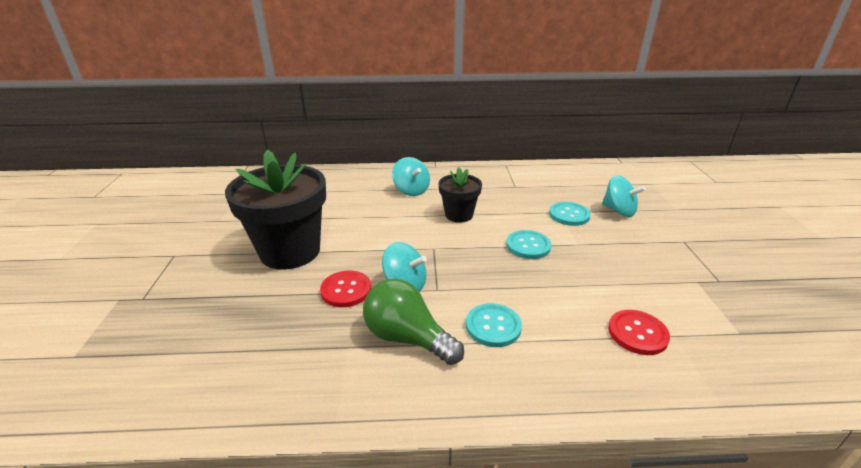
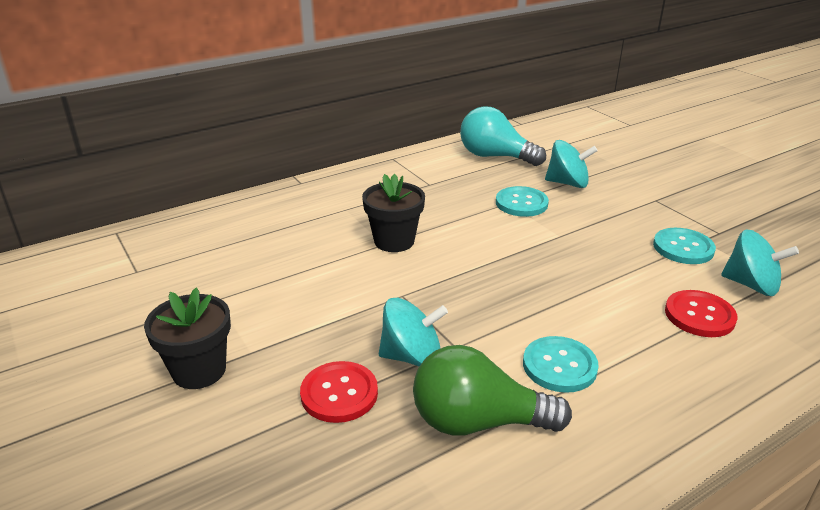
camera: 30 degrees left, 0 degrees up
black flower pot [225,150,326,270] -> black flower pot [144,288,231,389], size x0.54
turquoise spinning top [392,157,430,196] -> turquoise spinning top moved to [721,229,799,296]
turquoise button [506,230,551,259] -> turquoise button moved to [653,228,716,264]
none -> turquoise light bulb [460,106,546,166]

